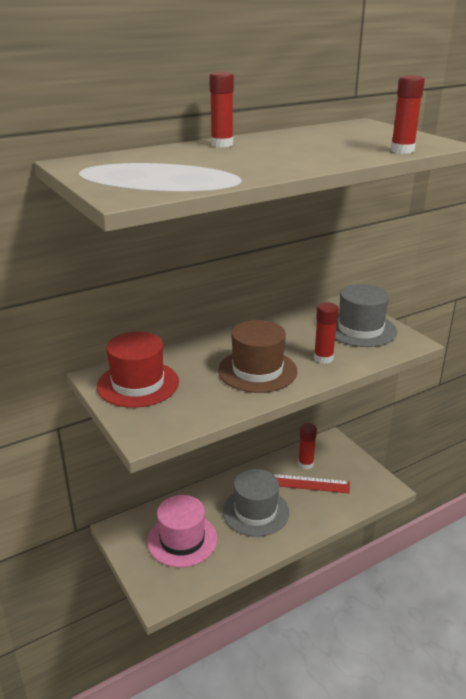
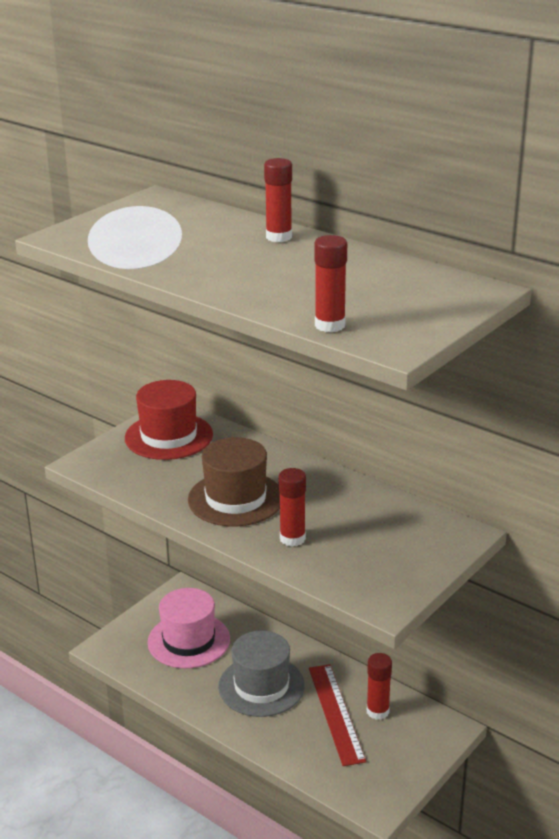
camera: 70 degrees right, 0 degrees up
grey hat [335,284,397,347] -> none

